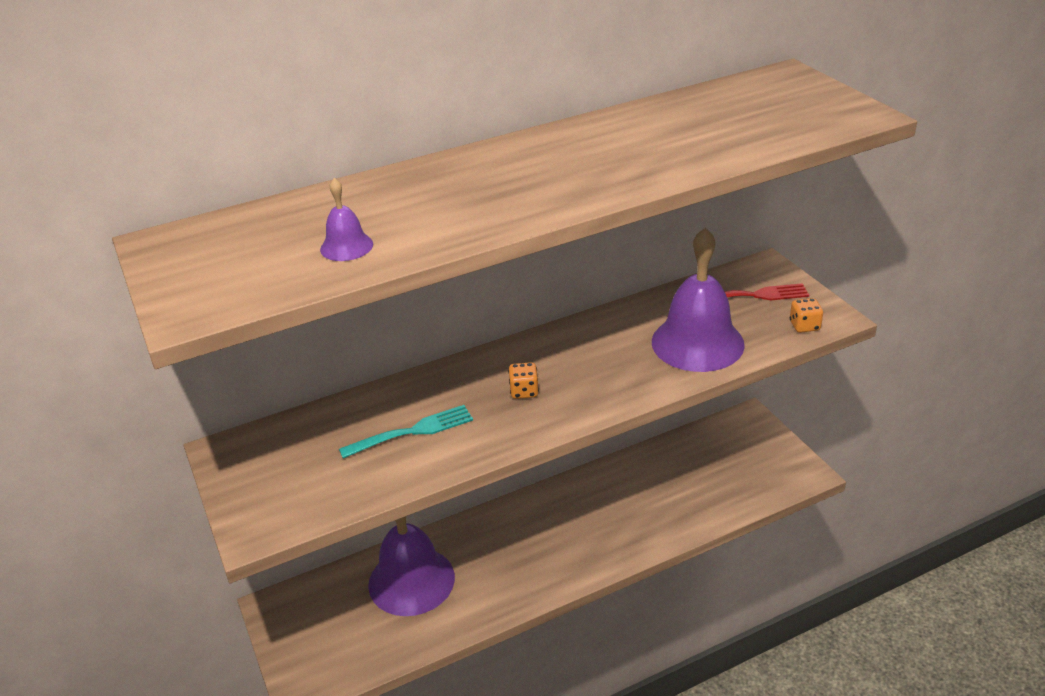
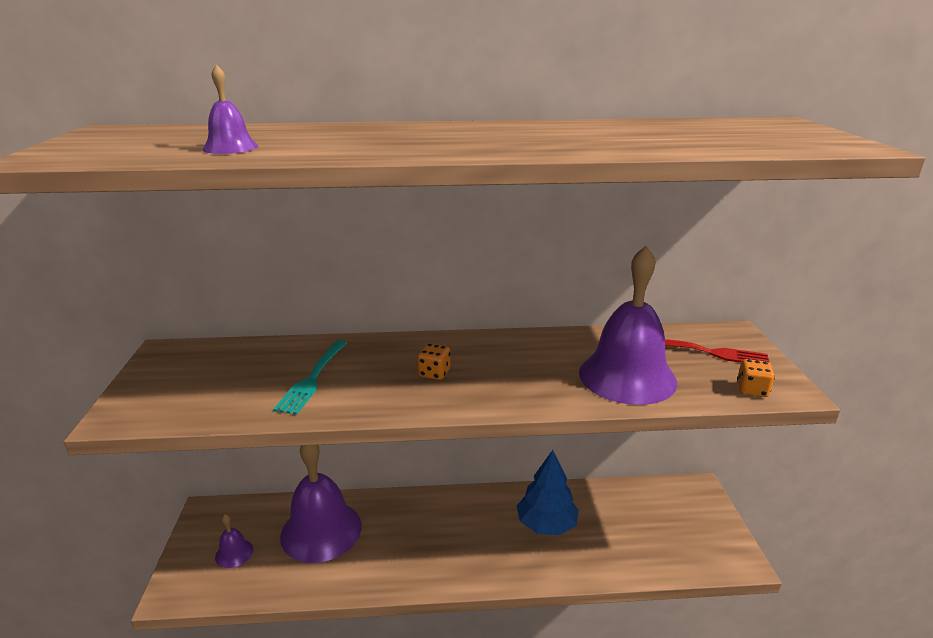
camera: 20 degrees right, 10 degrees down
turquoise fork [339,405,473,458] -> turquoise fork turned 105 degrees clockwise [273,340,347,415]
none -> purple bell [215,514,253,568]
none -> blue tree [517,450,579,535]

